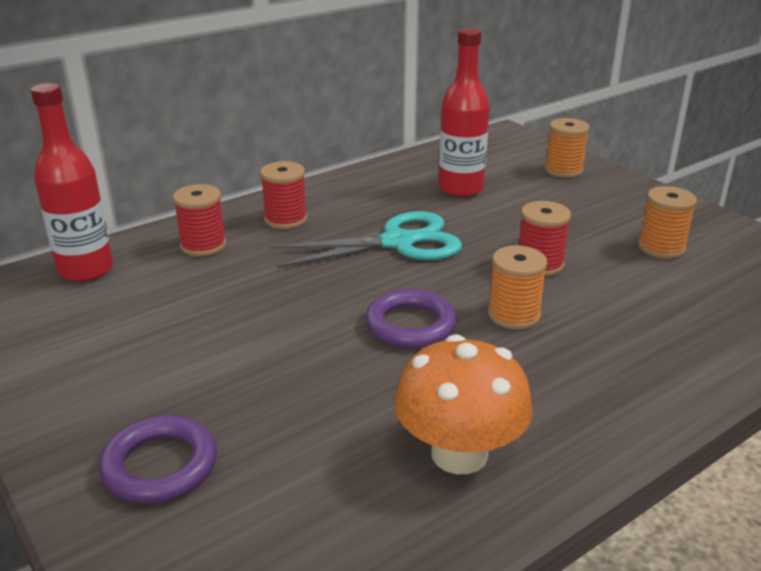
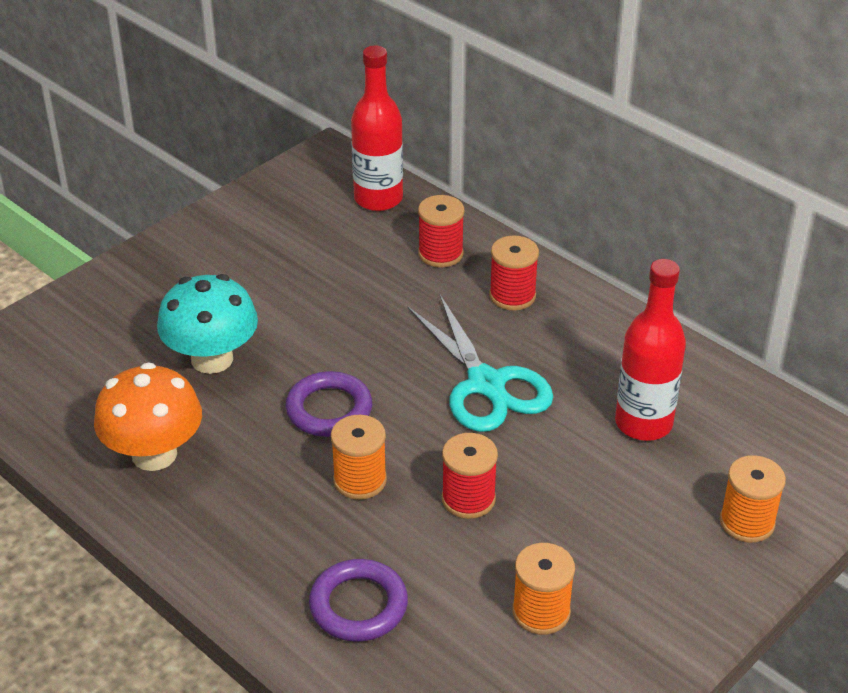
camera: 80 degrees right, 10 degrees up
purple ring [99,415,217,504] -> purple ring moved to [309,559,408,642]
none -> turquoise mushroom [157,274,258,374]

